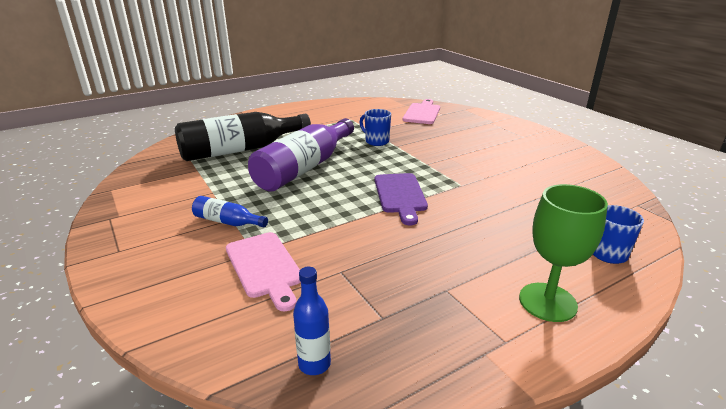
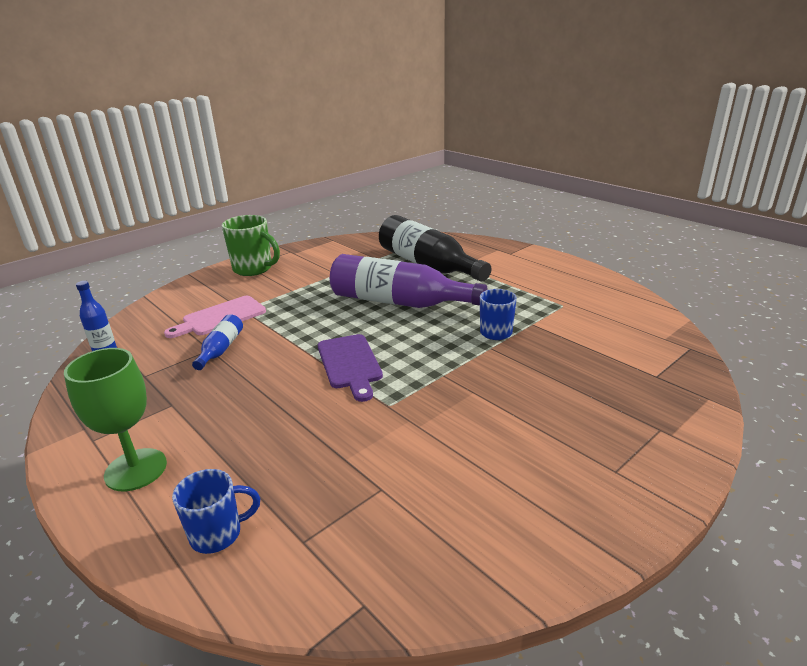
camera: 80 degrees right, 0 degrees up
blue bottle [192,196,268,228] -> blue bottle moved to [192,314,243,370]
purple cutting board [375,173,428,225] -> purple cutting board turned 90 degrees counterclockwise [318,334,383,402]
pink cutting board [403,99,440,124] -> none
none -> green mug [222,215,280,276]

